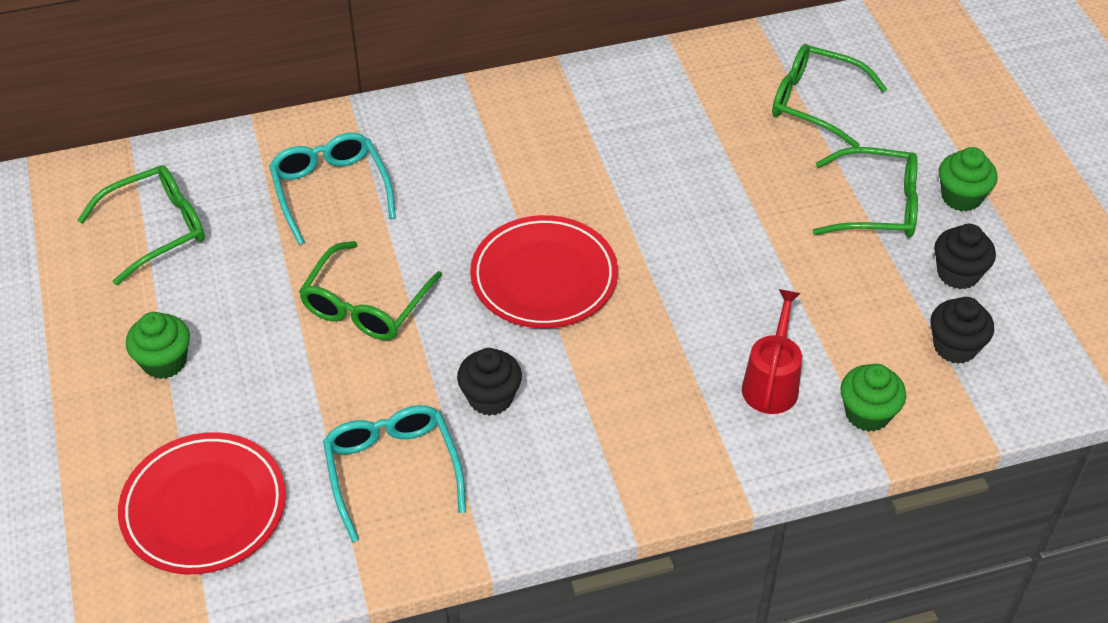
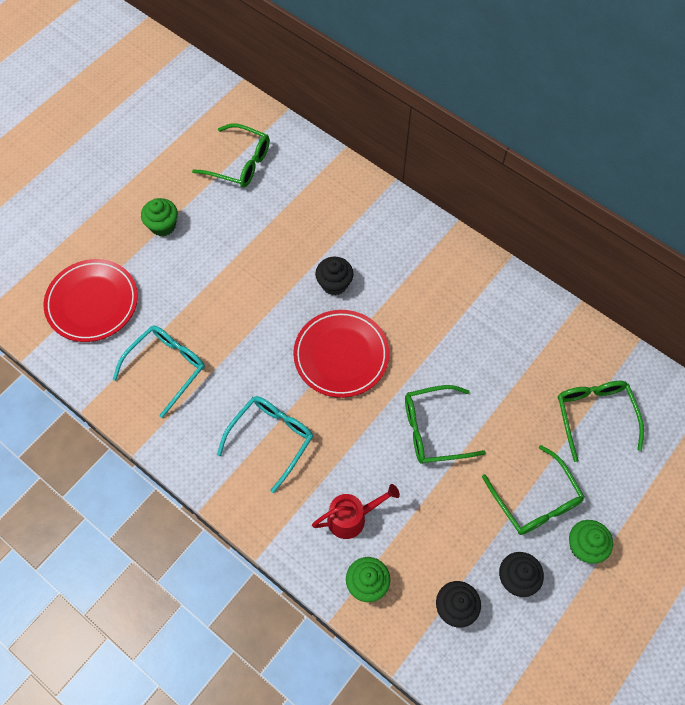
camera: 55 degrees right, 15 degrees up
turquoise glasses [269,133,396,245] -> turquoise glasses moved to [217,396,313,493]
green glasses [299,241,442,340] -> green glasses moved to [405,385,486,464]
black cupcake [457,348,522,416] -> black cupcake moved to [315,257,354,296]

